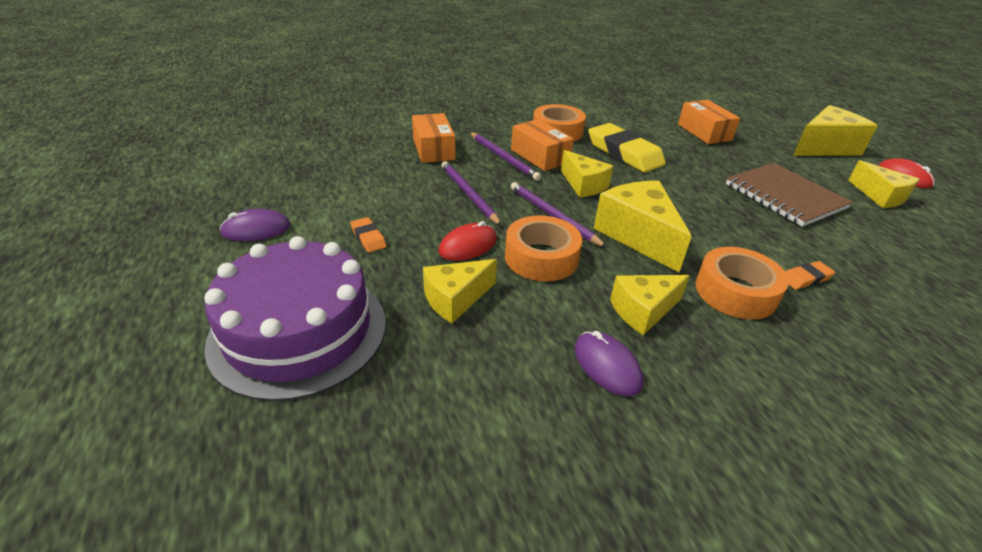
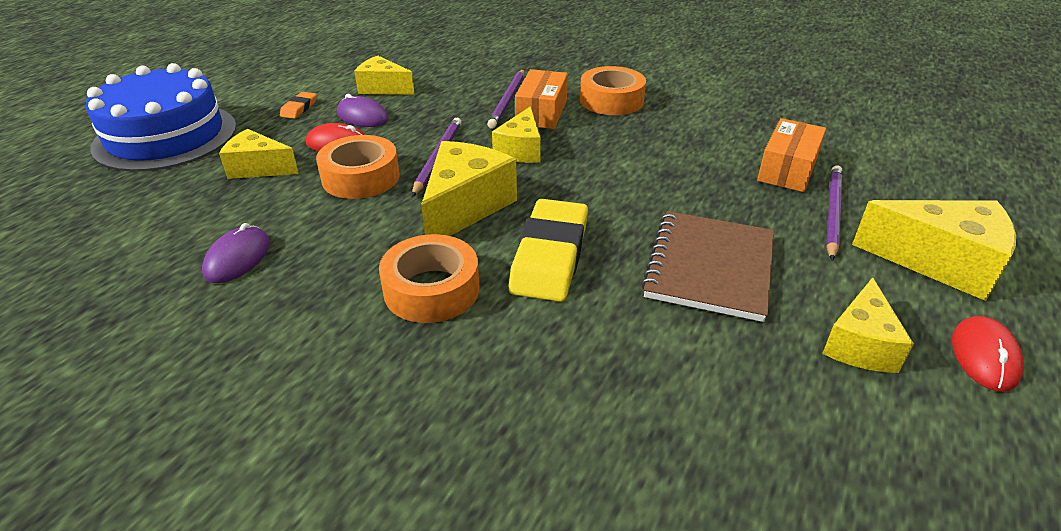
camera: 50 degrees right, 0 degrees up
purple cake [204,236,386,401] -> blue cake [86,63,237,172]
purple mouse [220,209,291,241] -> purple mouse moved to [337,94,389,127]
orange box [412,113,455,163] -> none
purple pencil [441,161,502,226] -> purple pencil moved to [826,165,842,260]
yellow eraser [588,123,666,173] -> yellow eraser moved to [508,199,588,302]
yellow cheese [610,275,690,335] -> yellow cheese moved to [354,56,415,95]
orange eraser [786,261,835,290] -> none

